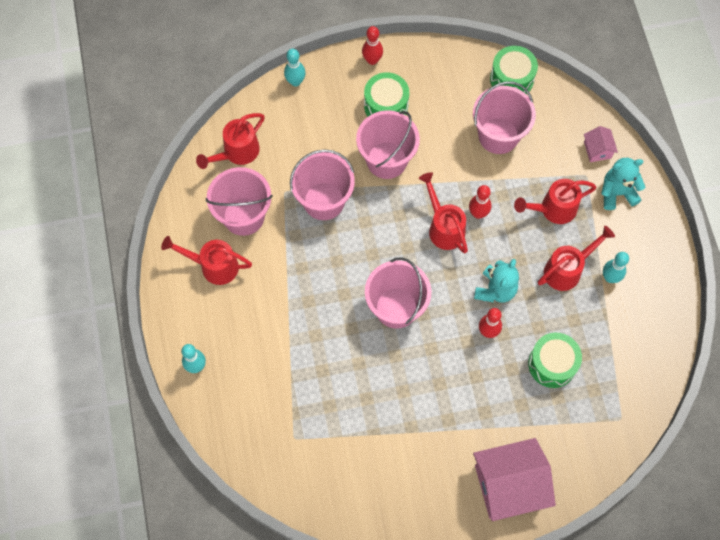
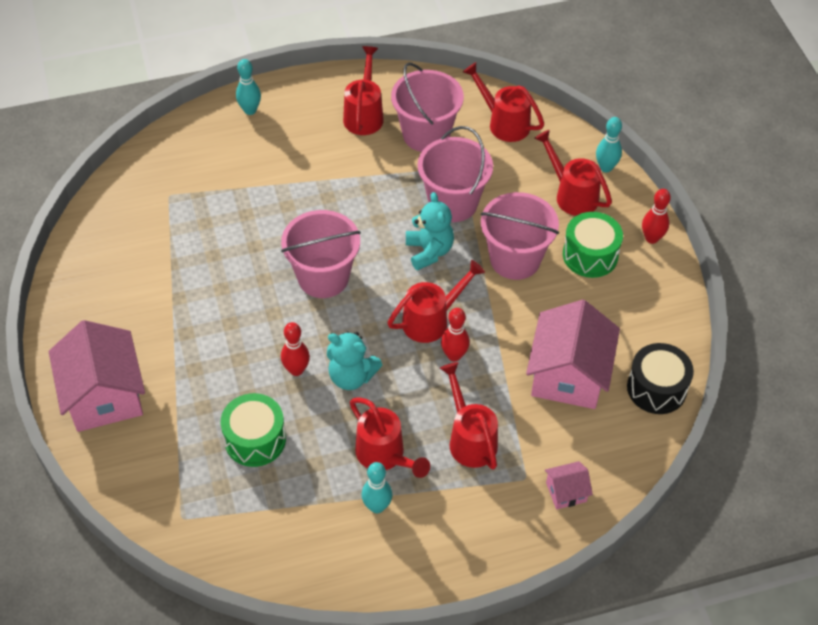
camera: 85 degrees right, 15 degrees down
pink bucket [473,81,536,154] -> pink house [526,300,620,409]
green drum [490,46,538,94] -> black drum [627,343,694,414]
turquoise teddy bear [601,158,645,210] -> turquoise teddy bear moved to [406,192,454,270]
none -> red watering can [534,130,612,216]

